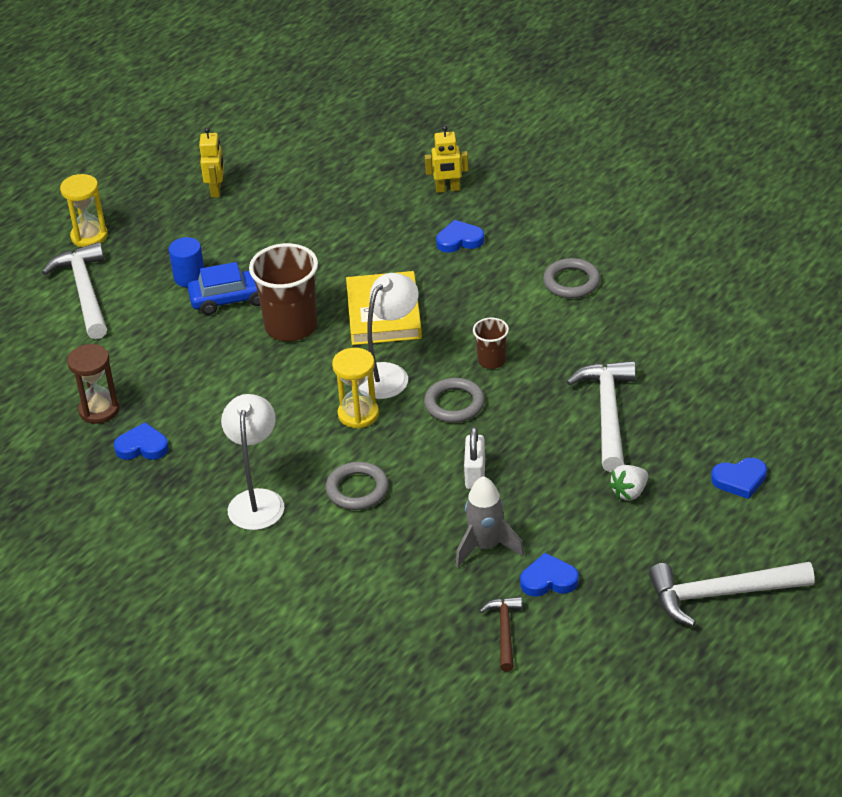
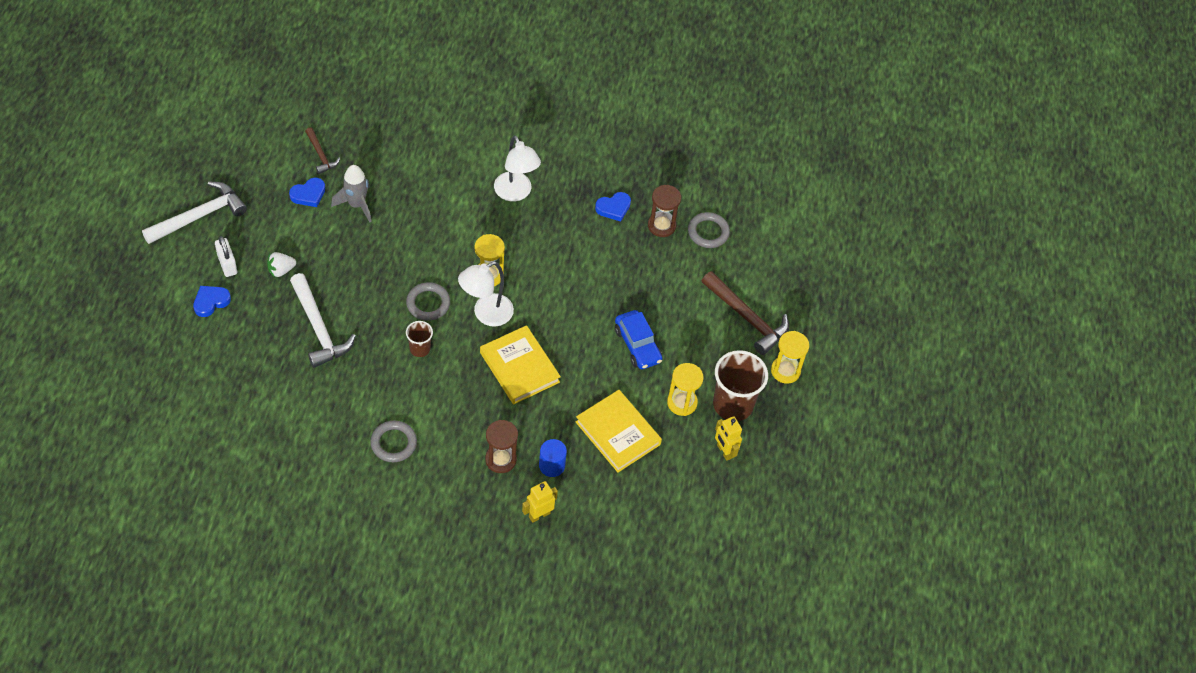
camera: 145 degrees right, 15 degrees up
white hammer [42,242,107,339] -> brown hammer [702,271,789,355]
blue cylinder [169,237,204,287] -> blue cylinder moved to [539,439,567,477]
blue car [188,262,260,315] -> blue car turned 75 degrees counterclockwise [615,310,662,369]
brown cup [249,243,318,341] -> brown cup moved to [713,350,768,421]
grey ring [326,462,389,510] -> grey ring moved to [688,212,730,248]
white lamp [359,273,419,399] -> white lamp turned 45 degrees clockwise [458,262,514,327]
blue heart [436,220,484,253] -> brown hourglass [485,420,518,473]
white padlock [464,427,485,489] -> white padlock moved to [215,236,237,277]
white strawberry [609,465,648,500] -> white strawberry turned 135 degrees counterclockwise [267,252,296,277]
none -> yellow book [576,390,662,472]
none -> yellow hourglass [667,363,704,416]

